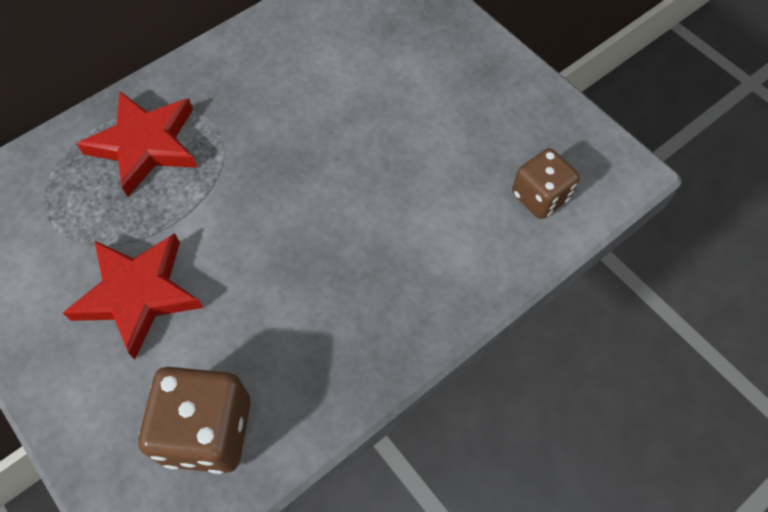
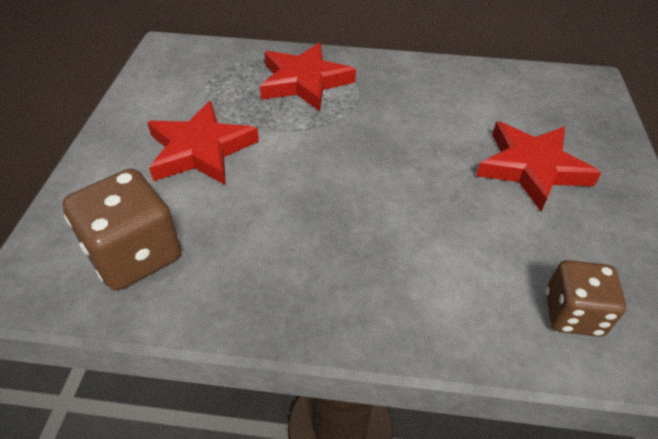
camera: 45 degrees right, 15 degrees down
none -> red star [476,121,601,211]

